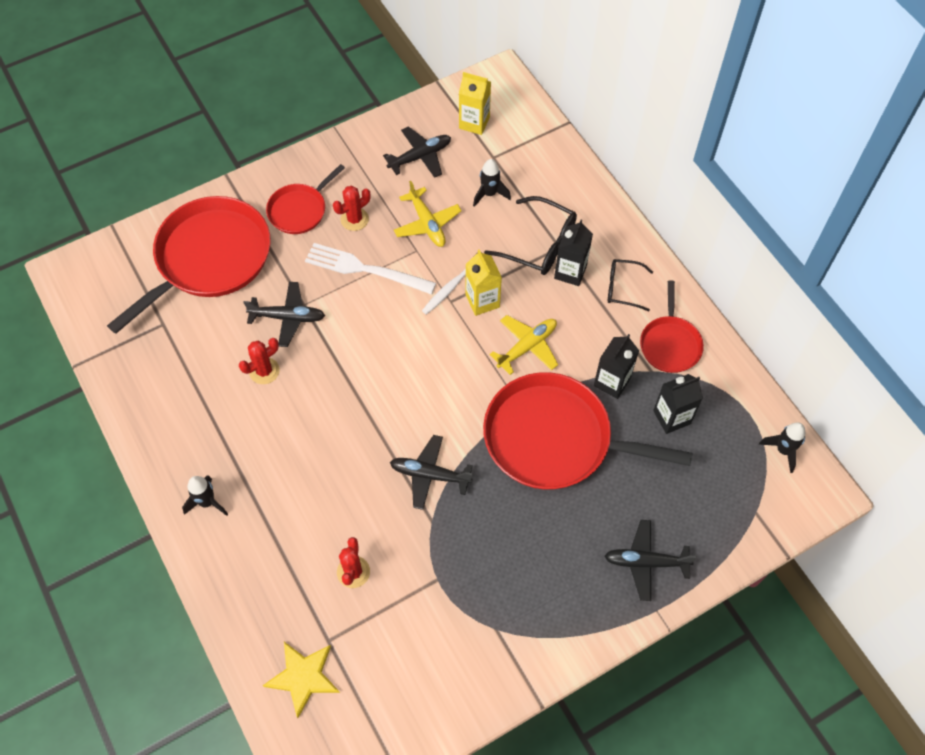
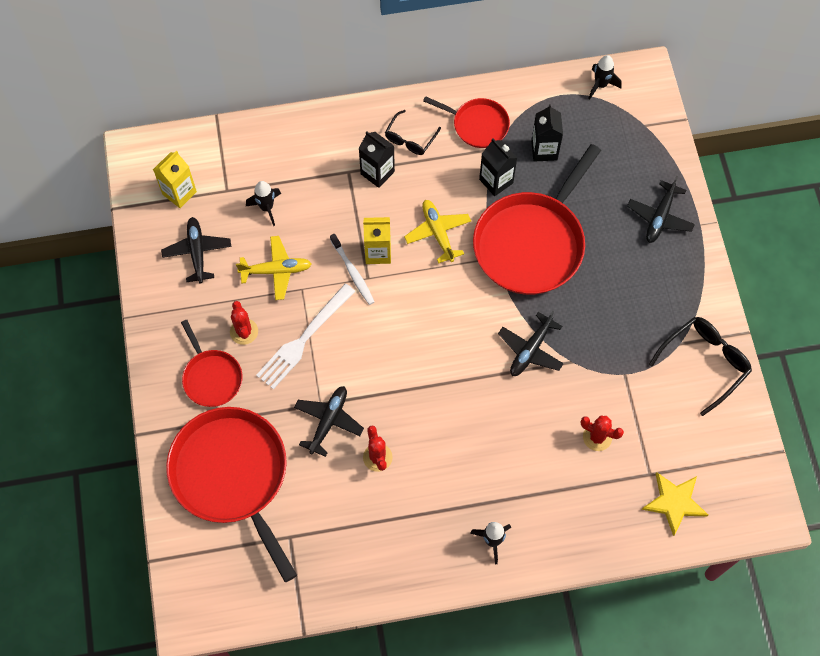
camera: 70 degrees left, 5 degrees up
black glasses [484,196,577,275] -> black glasses moved to [649,317,752,416]

